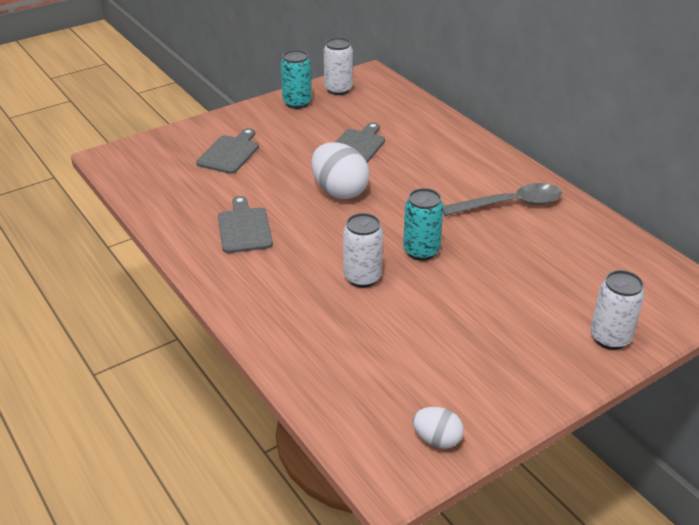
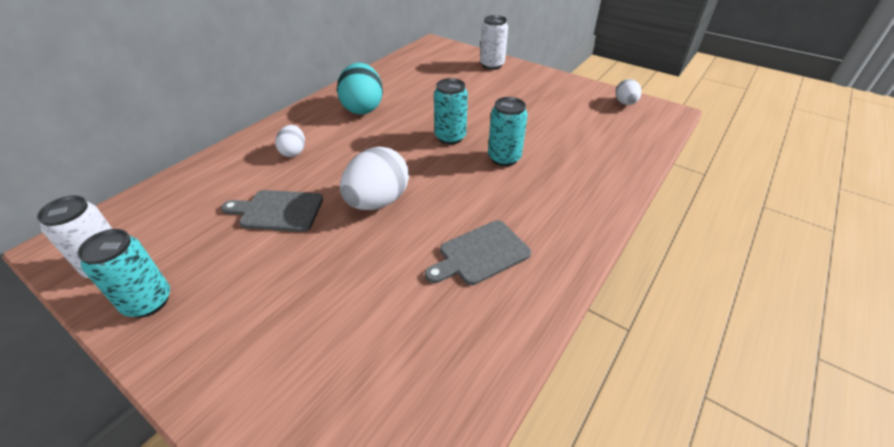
camera: 110 degrees left, 5 degrees up
grey cutting board [196,128,259,174] -> none
white can [343,213,383,288] -> turquoise can [488,97,528,167]
grey spoon [443,183,562,216] -> turquoise egg [337,63,383,114]
none -> white egg [275,125,305,157]

